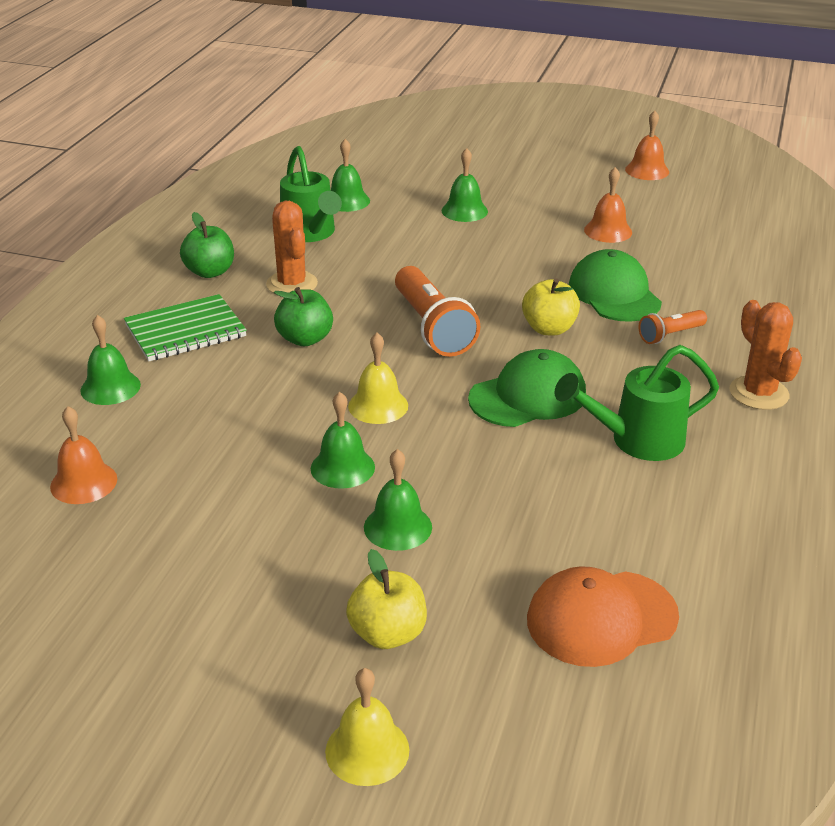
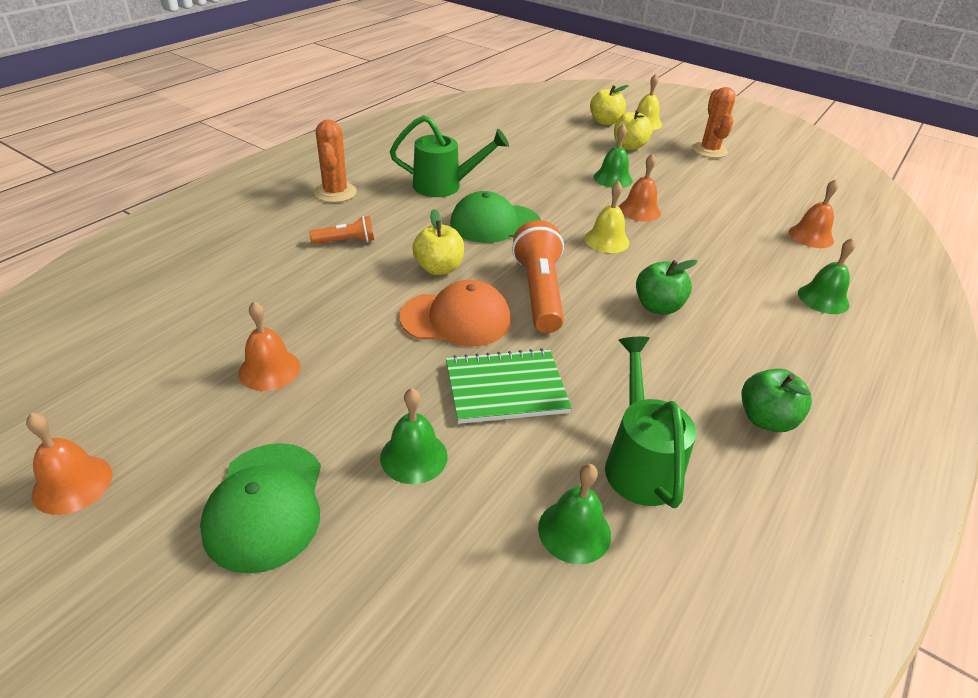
camera: 165 degrees left, 5 degrees up
green notebook [124,294,247,361] -> green notebook moved to [446,348,572,424]
orange cactus [266,201,318,294] -> orange cactus moved to [692,87,736,158]
green bell [311,392,375,489] -> orange bell [619,153,661,221]
orange cap [527,566,679,667] -> orange cap moved to [399,280,511,347]
green cap [569,249,662,322] -> green cap moved to [200,443,321,574]
none -> yellow apple [590,85,629,125]

